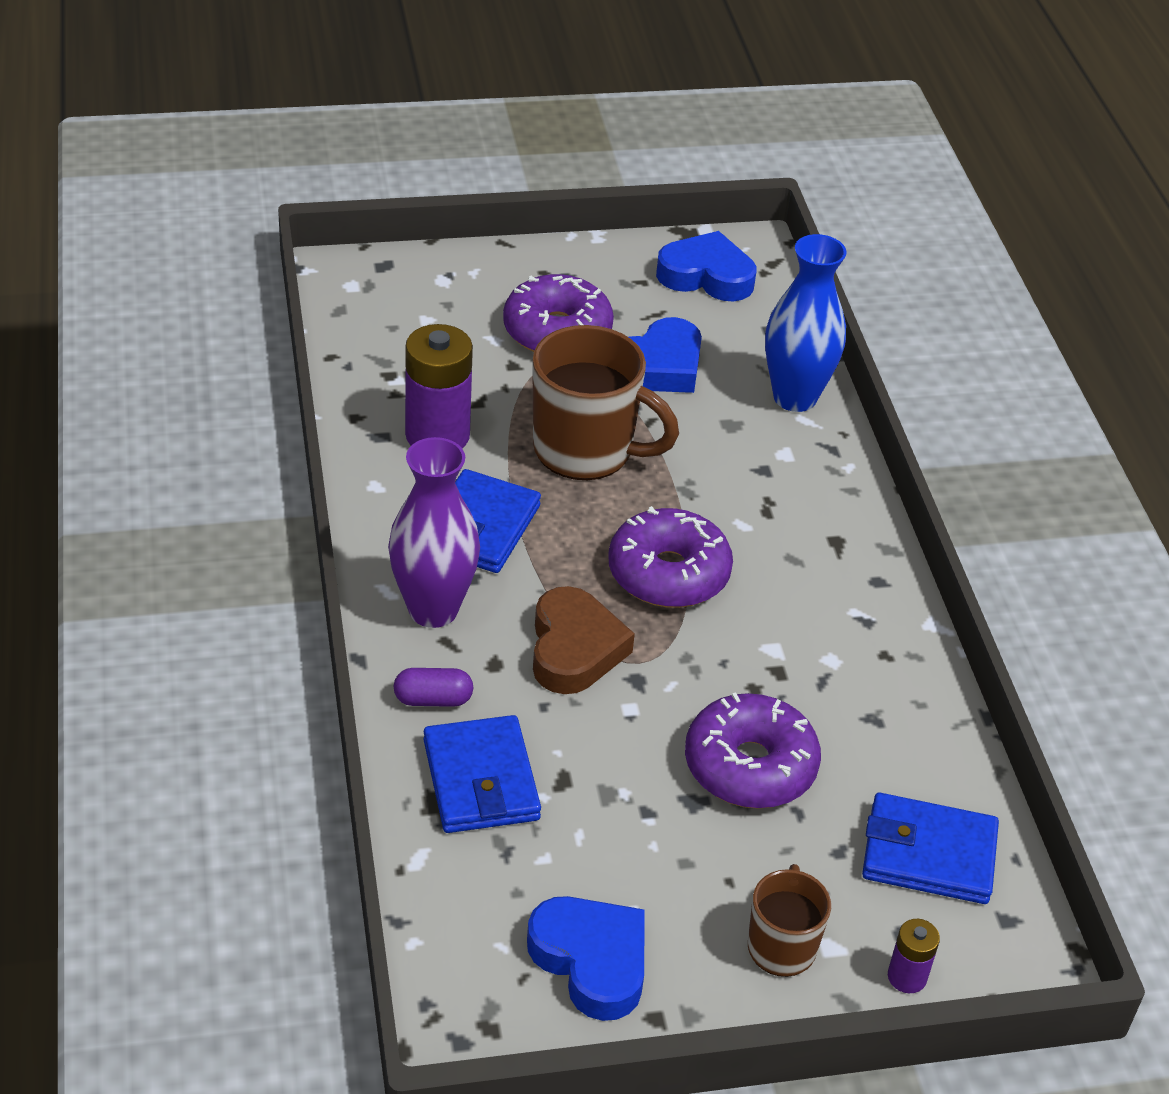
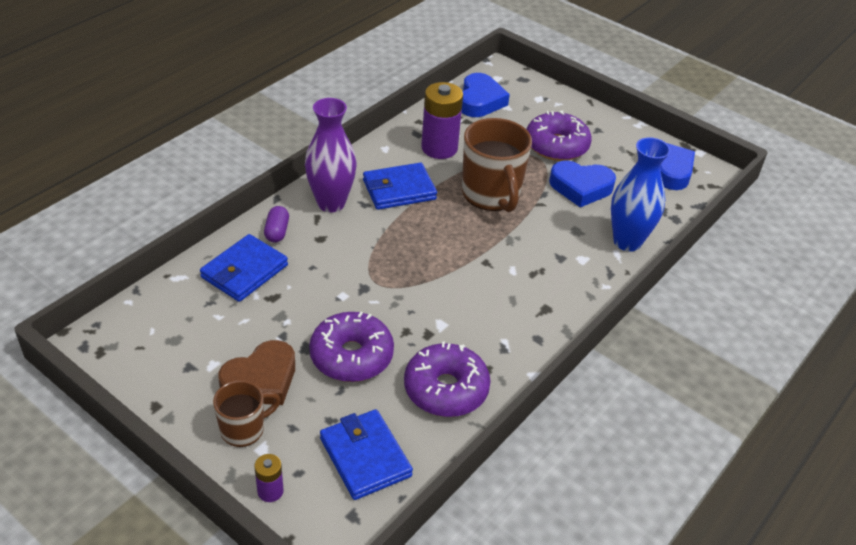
camera: 50 degrees right, 0 degrees up
purple capsule [393,668,473,707] -> purple capsule turned 45 degrees clockwise [264,206,289,242]
blue heart [527,896,644,1021] -> blue heart moved to [462,73,510,117]
brown heart [533,586,635,694] -> brown heart moved to [218,340,295,405]
purple donut [608,506,733,608] -> purple donut moved to [404,341,491,417]

